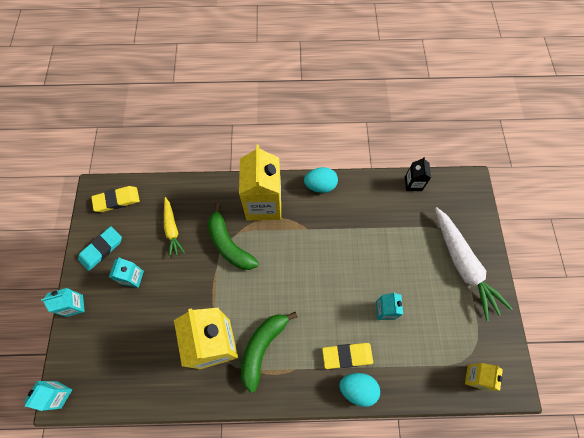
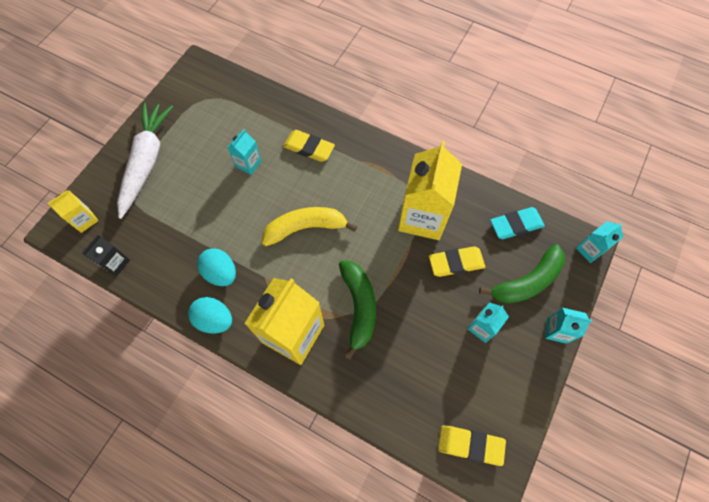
camera: 150 degrees left, 0 degrees up
turquoise eraser [78,226,122,271] -> turquoise eraser moved to [490,207,545,239]
yellow carrot [164,197,185,258] -> none
green banana [241,312,298,393] -> green banana moved to [479,244,565,304]
turquoise egg [339,373,380,407] -> turquoise egg moved to [197,248,236,286]
yellow carton [465,363,503,391] -> yellow carton moved to [47,191,99,233]
none -> yellow banana [262,207,357,246]
none -> yellow eraser [429,246,485,277]

